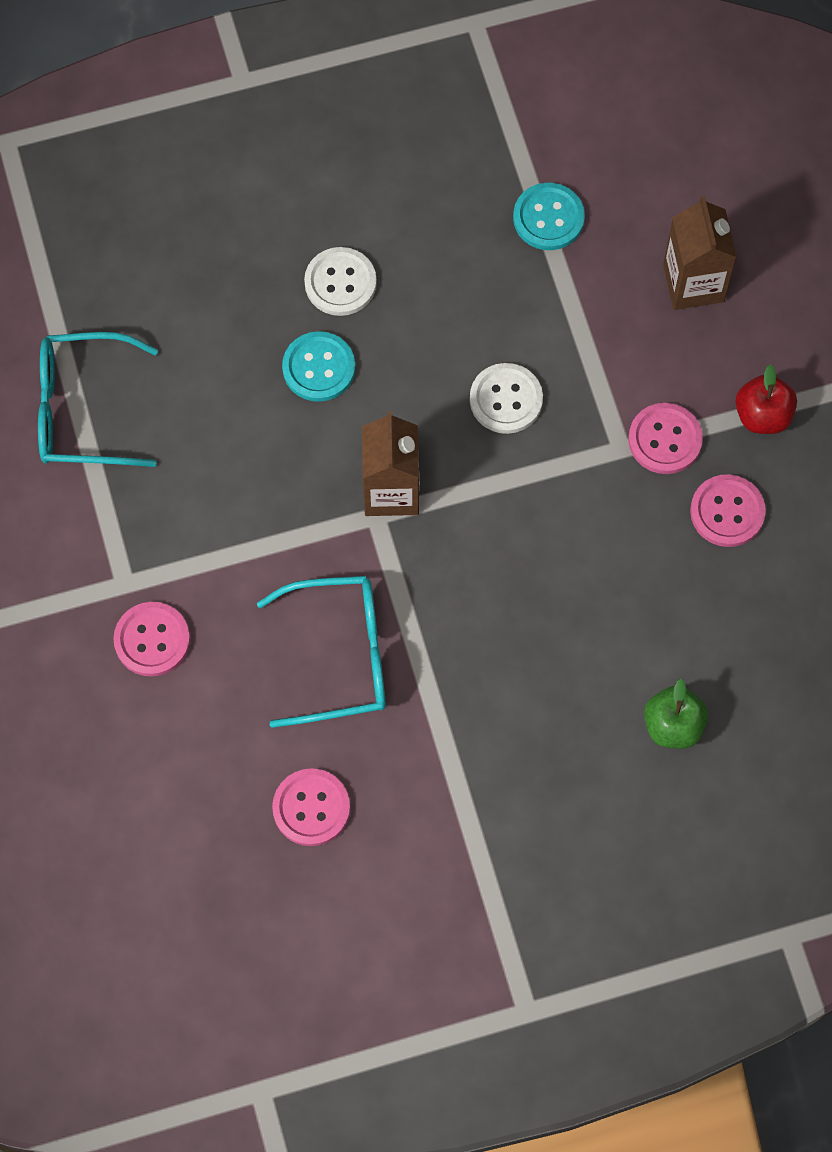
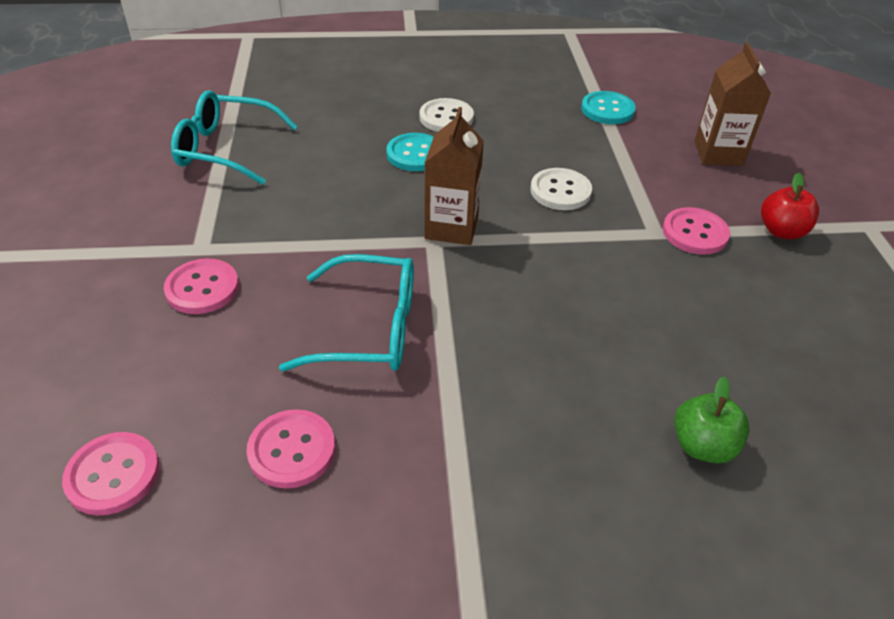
camera: 10 degrees right, 25 degrees down
pink button [690,474,766,547] -> pink button moved to [62,432,160,515]

